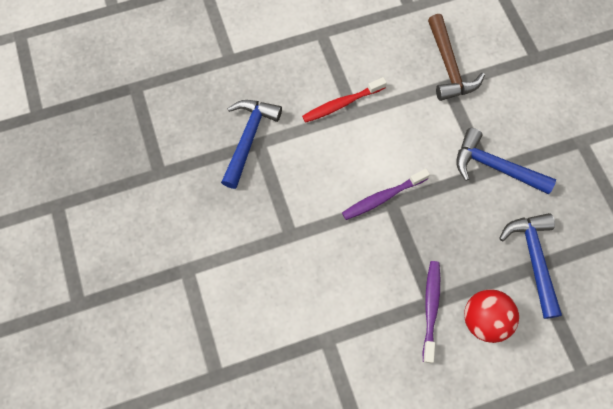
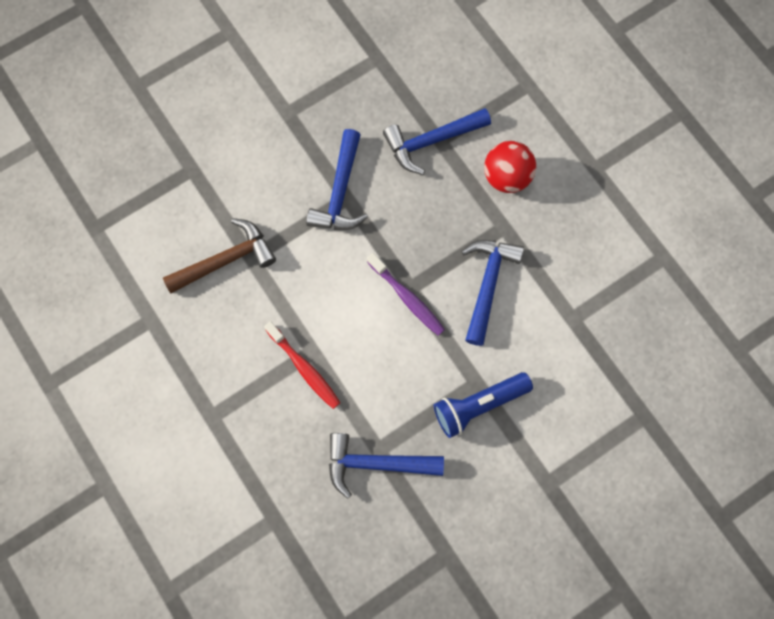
camera: 105 degrees left, 5 degrees up
purple toothbrush [423,261,440,363] -> none
none -> blue flashlight [434,372,533,438]
none -> blue hammer [461,240,524,346]

